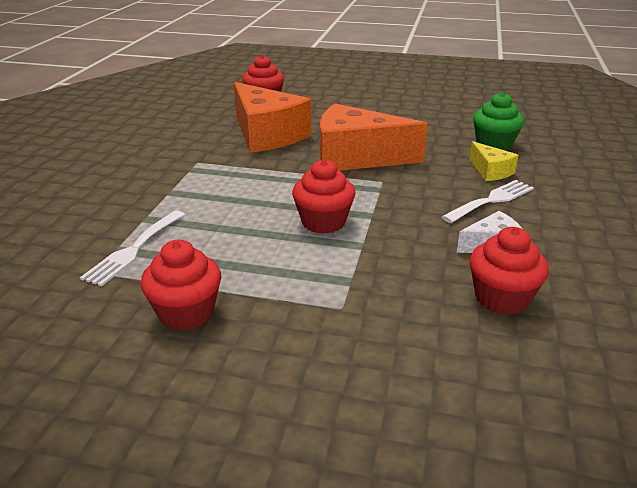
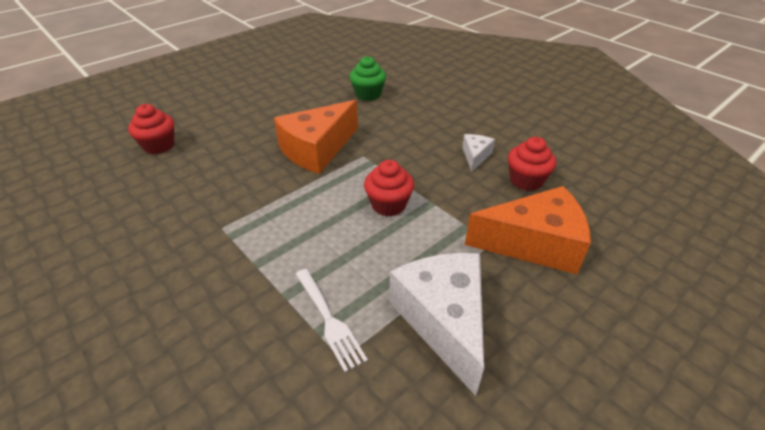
camera: 55 degrees left, 10 degrees up
red cupcake [141,240,221,331] -> white cheese [389,253,484,396]
orange cheese [234,82,311,153] -> orange cheese moved to [465,186,591,274]
white fork [442,180,534,223] -> none
yellow cheese [470,141,518,181] -> none

